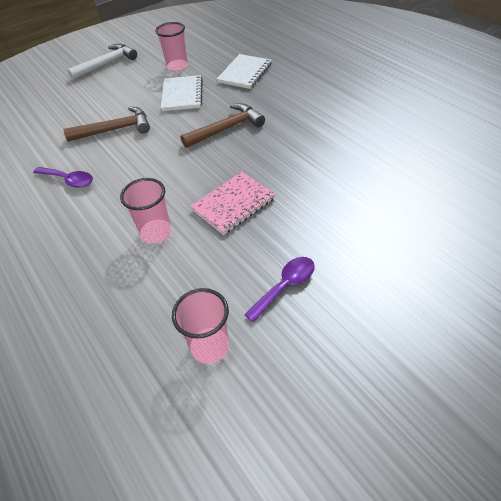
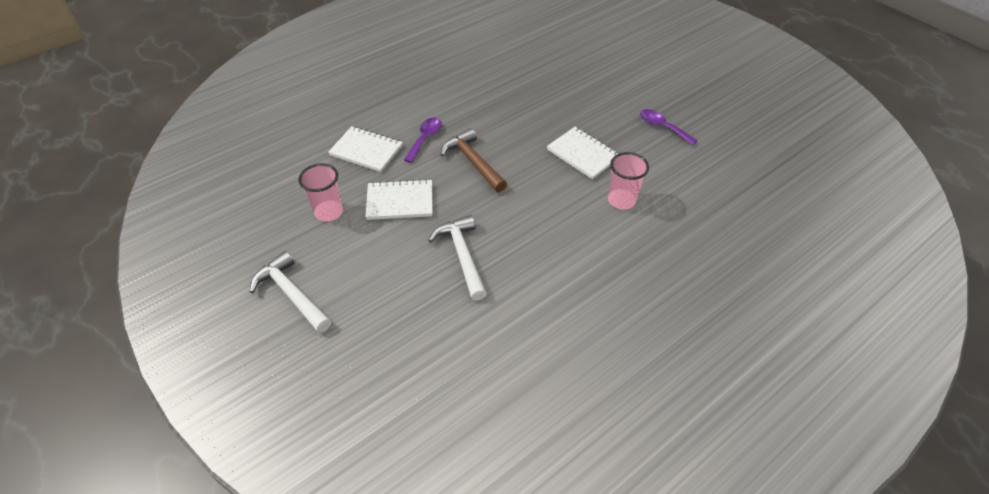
camera: 95 degrees left, 0 degrees up
purple spoon [33,167,93,188] -> purple spoon moved to [404,117,442,163]
brown hammer [63,106,150,142] -> white hammer [428,215,487,301]
pink cup [172,288,229,364] -> none
pink notebook [190,172,276,235] -> white notebook [547,127,619,179]

